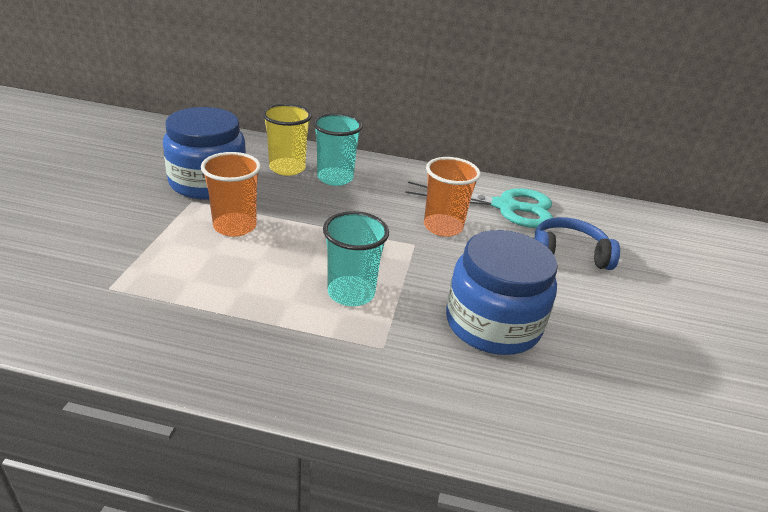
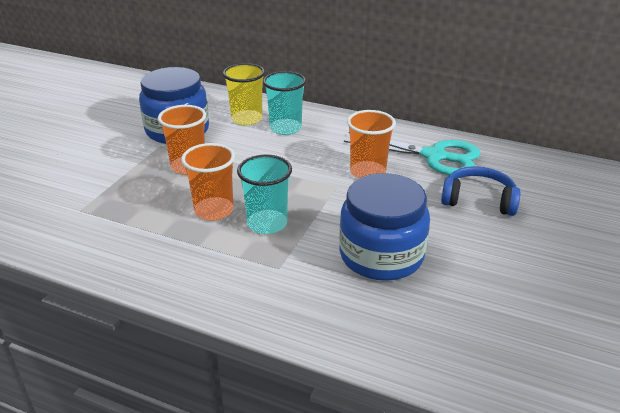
camera: 15 degrees right, 0 degrees up
none -> orange cup [181,143,235,221]

